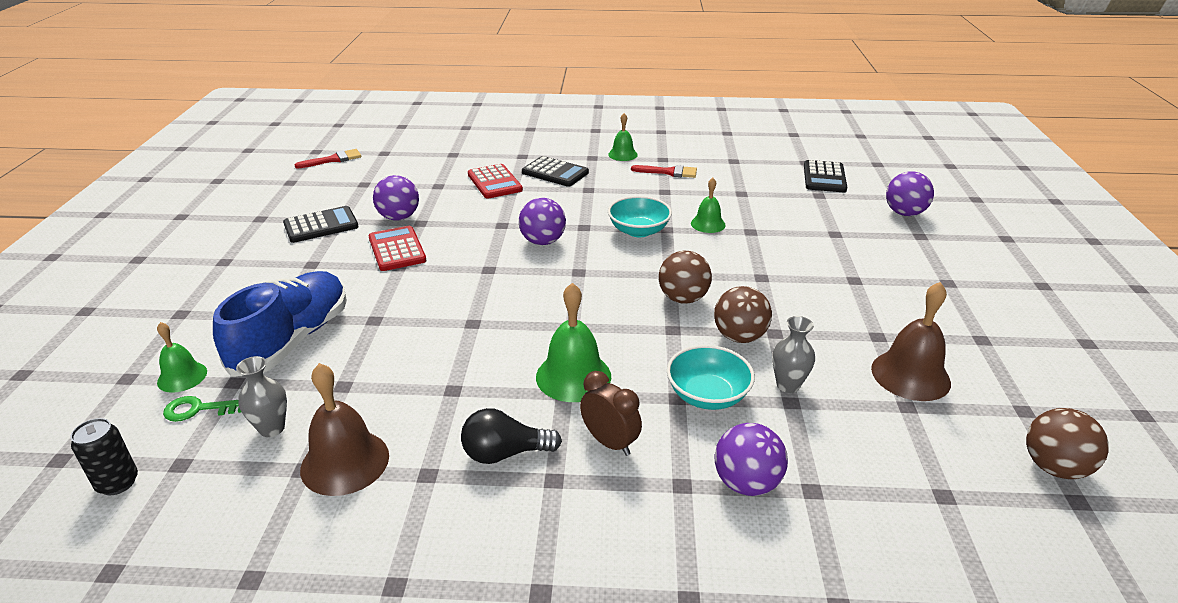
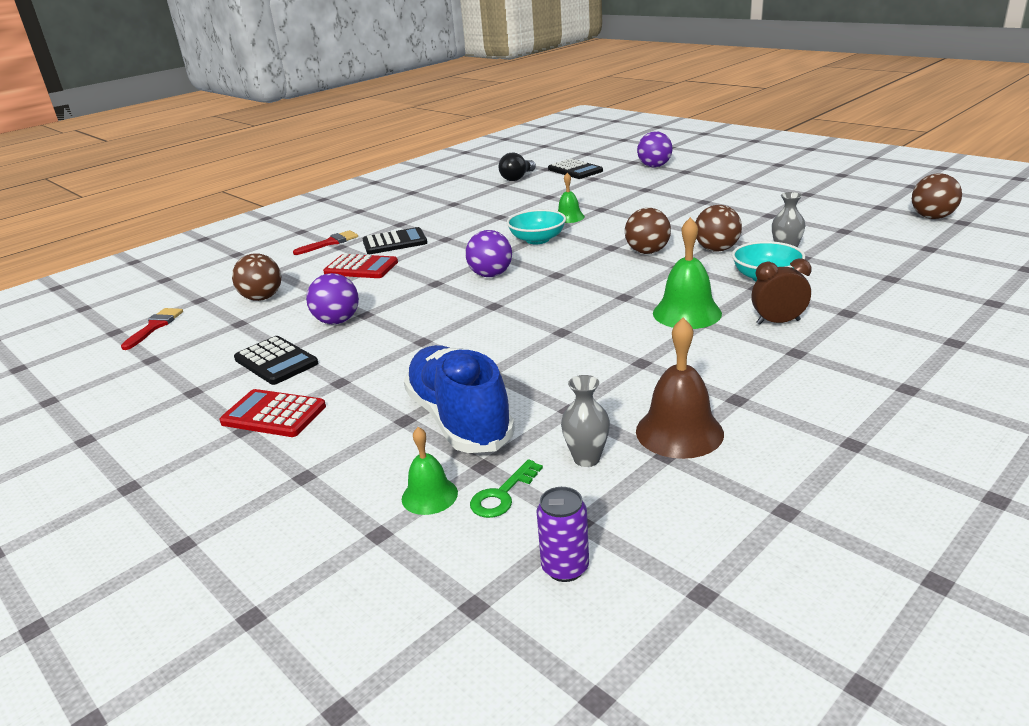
camera: 45 degrees left, 5 degrees down
black can [70,418,138,495] -> purple can [537,487,589,582]
black calculator [283,206,359,243] -> black calculator turned 120 degrees clockwise [234,336,318,385]
red calculator [369,226,426,271] -> red calculator moved to [219,389,326,437]
black light bulb [461,408,562,464] -> black light bulb moved to [499,153,536,181]
green bell [608,113,638,161] -> none
red brush [631,165,697,178] -> red brush moved to [293,230,358,255]
purple ball [714,423,788,496] -> none
brown bell [871,282,951,401] -> none
none -> brown ball [232,253,281,301]

